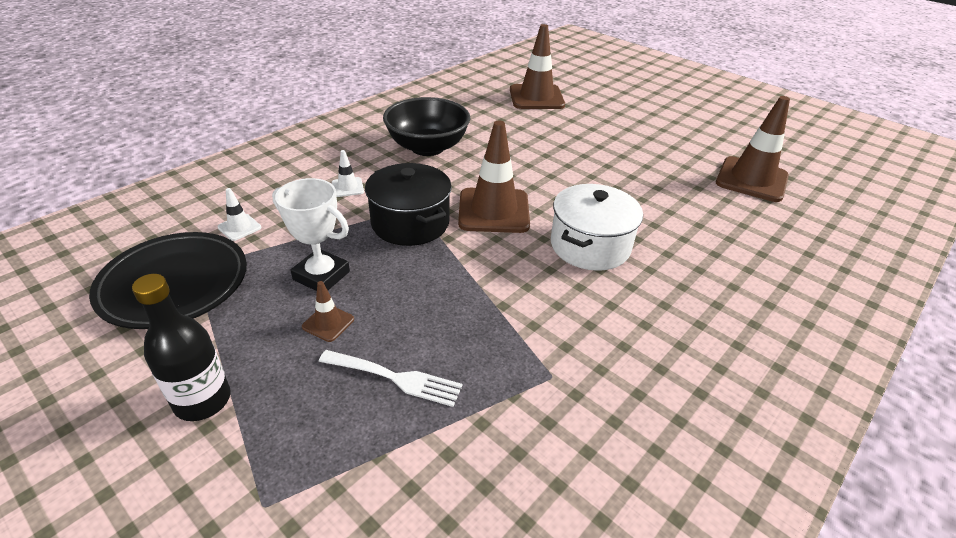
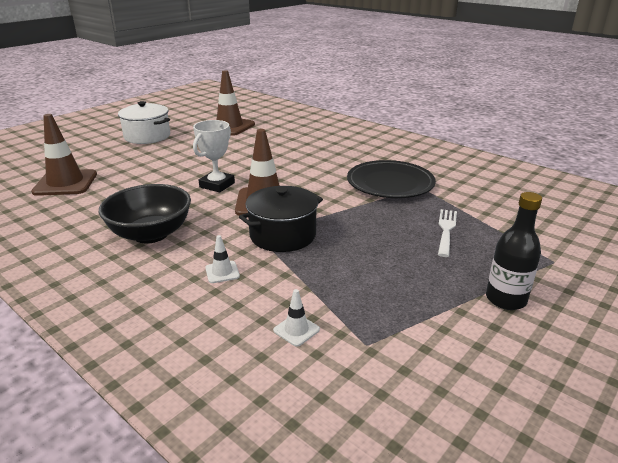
camera: 90 degrees left, 10 degrees down
black plate [89,232,247,329] -> black plate moved to [347,160,436,198]
white trophy [272,178,350,291] -> white trophy moved to [193,120,235,193]
brown traffic cone [302,281,354,342] -> none
white pot [551,184,643,271] -> white pot moved to [118,101,170,144]

